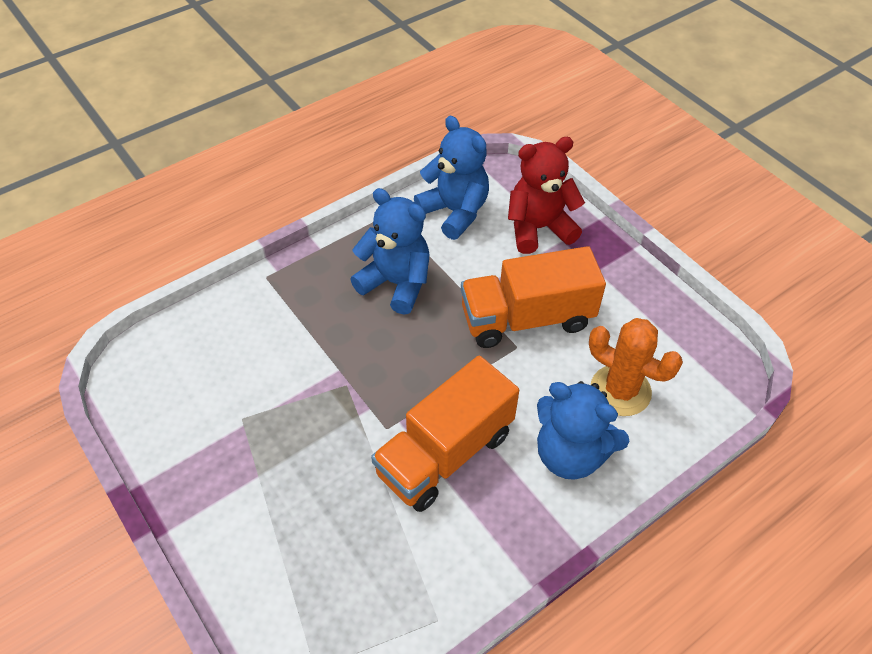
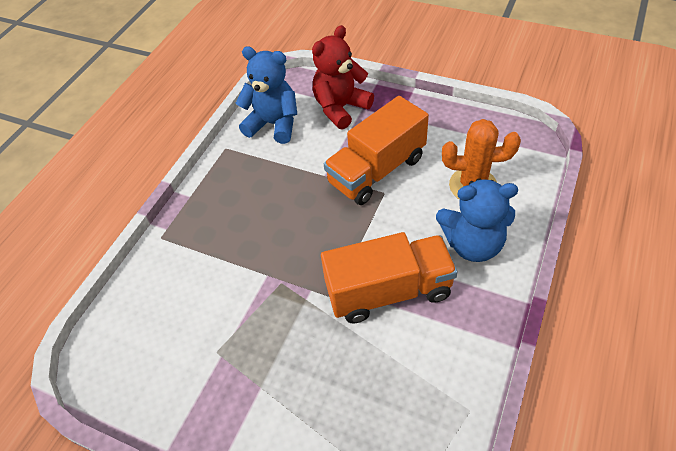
camera: 25 degrees left, 0 degrees up
blue teddy bear [350,188,429,315] -> none
orange truck [371,356,519,512] -> orange truck turned 120 degrees counterclockwise [321,232,458,323]

